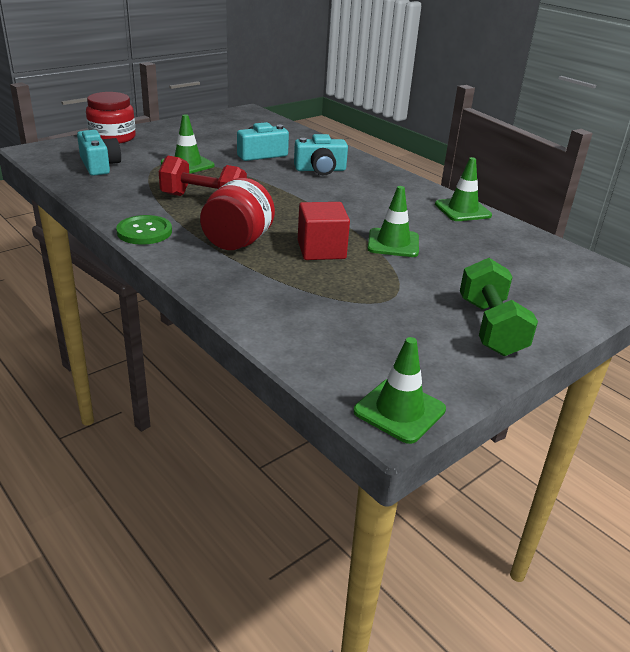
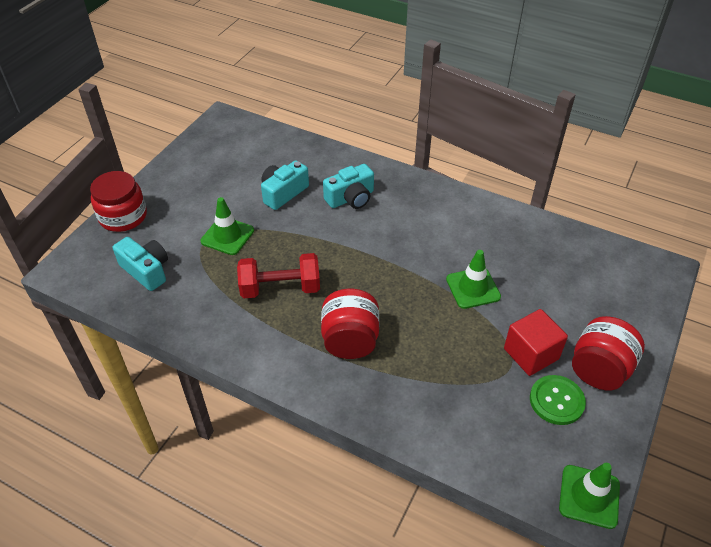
camera: 20 degrees left, 15 degrees up
green button [116,215,172,245] -> green button moved to [530,375,586,425]
red cube [298,202,350,260] -> red cube moved to [504,309,568,376]
green traffic cone [435,157,492,221] -> none
green dumbbell [460,258,538,356] -> red jar [572,316,645,391]

